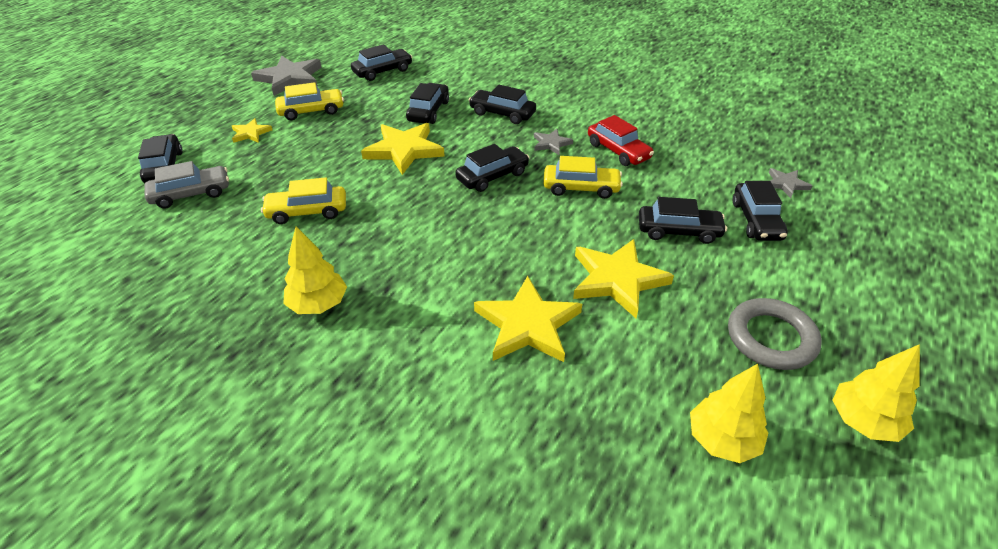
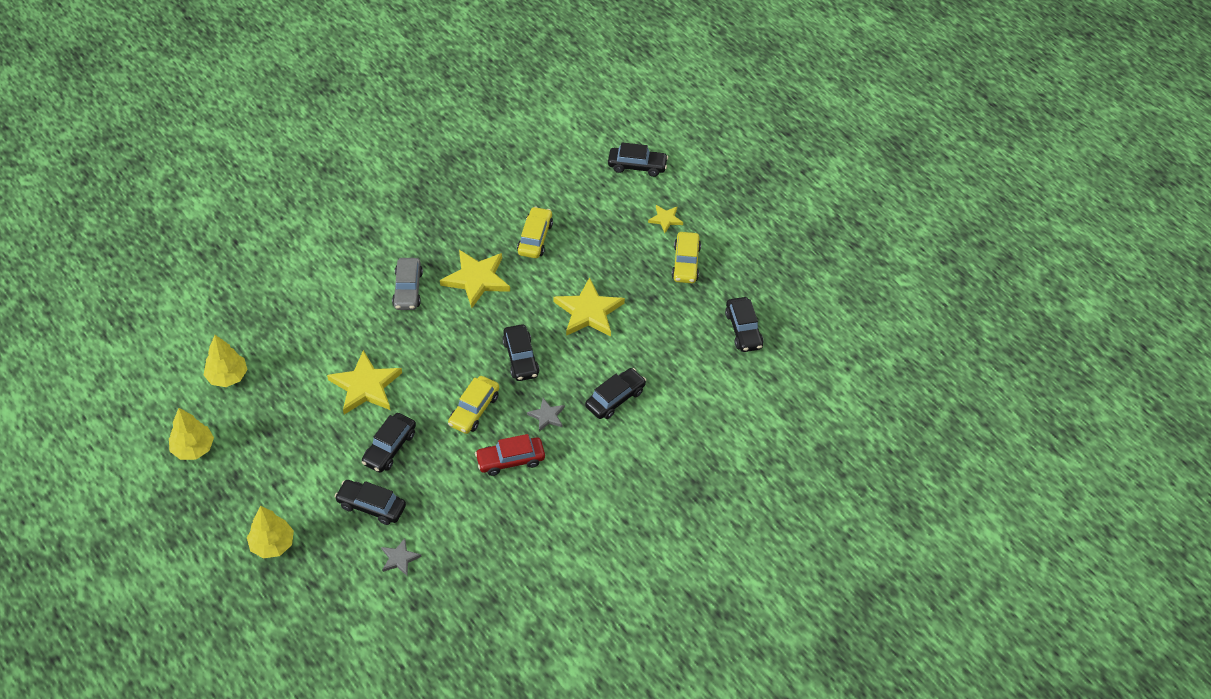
camera: 110 degrees right, 10 degrees up
grey car [144,161,229,209] -> grey car moved to [392,258,423,310]
grey star [251,55,322,96] -> none
yellow tree [283,226,347,314] -> yellow tree moved to [247,506,294,559]
black car [406,83,449,124] -> none
yellow star [474,276,582,362] -> yellow star moved to [440,250,510,308]
grey ring [728,298,822,370] -> none

